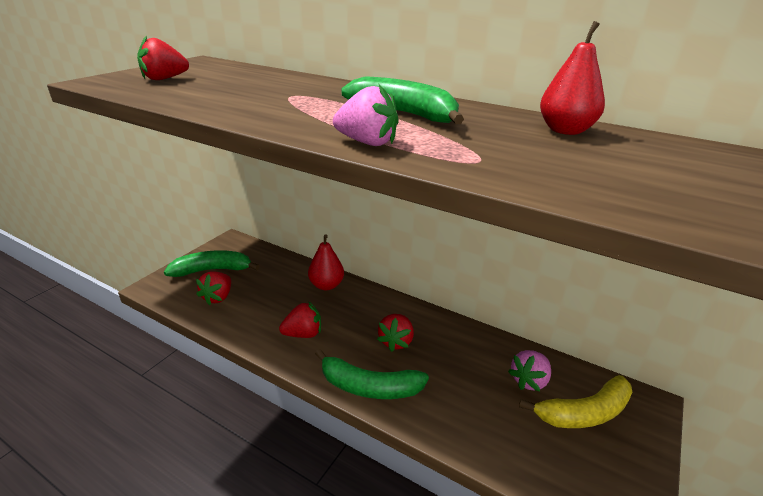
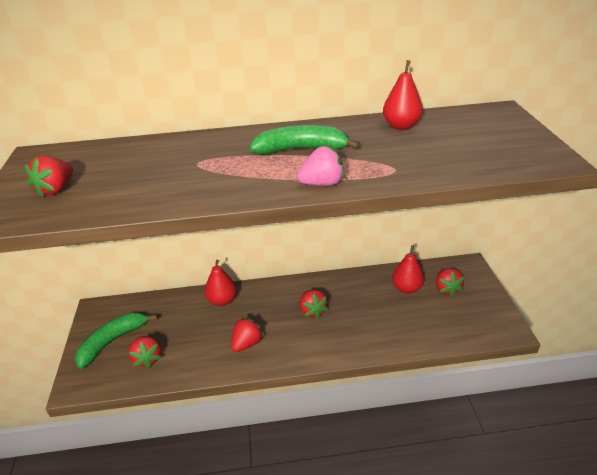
camera: 35 degrees left, 5 degrees up
green banana [315,349,429,399] -> none
pink strawberry [508,350,551,391] -> red pear [392,245,424,294]
yellow banana [519,375,632,428] -> red strawberry [436,268,465,297]

